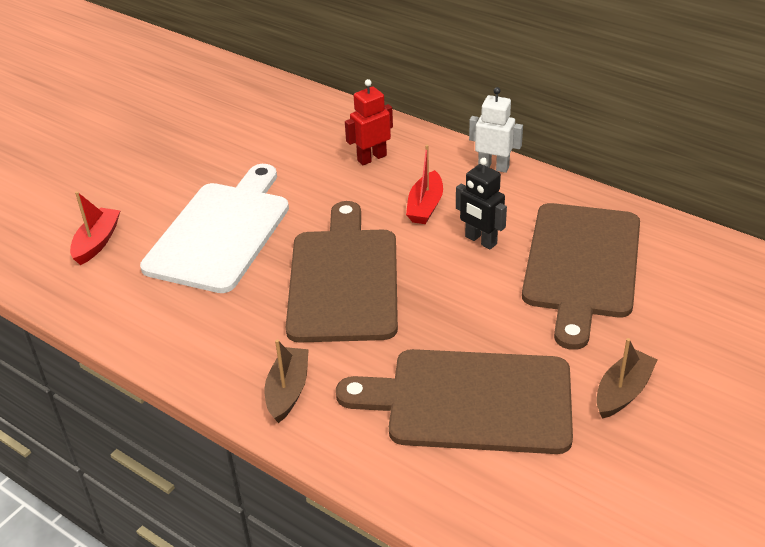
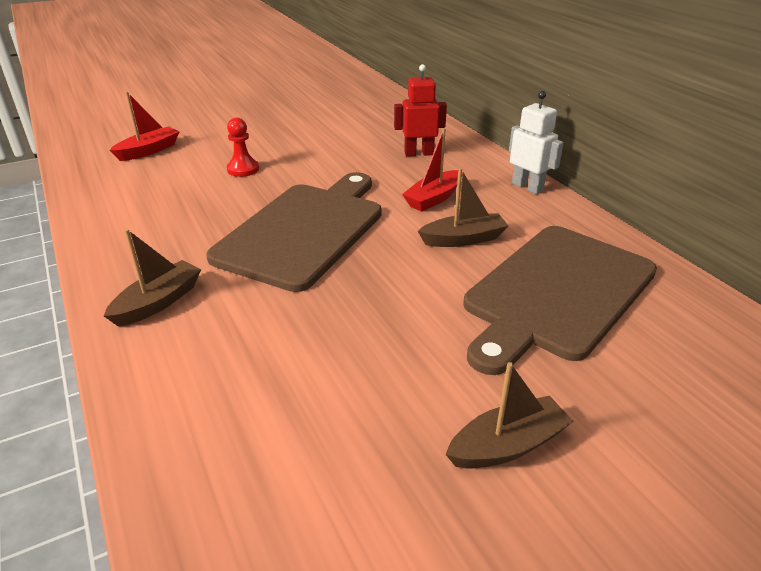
camera: 25 degrees right, 5 degrees down
white cutting board [140,164,289,293] -> red pawn [227,117,259,177]
brown cutting board [336,349,573,454] -> none
black robot [456,158,507,249] -> brown boat [418,168,508,247]

